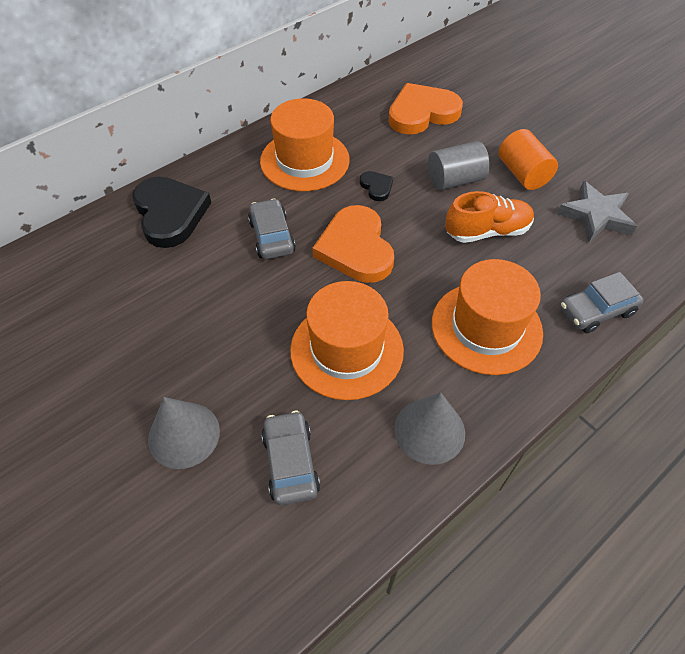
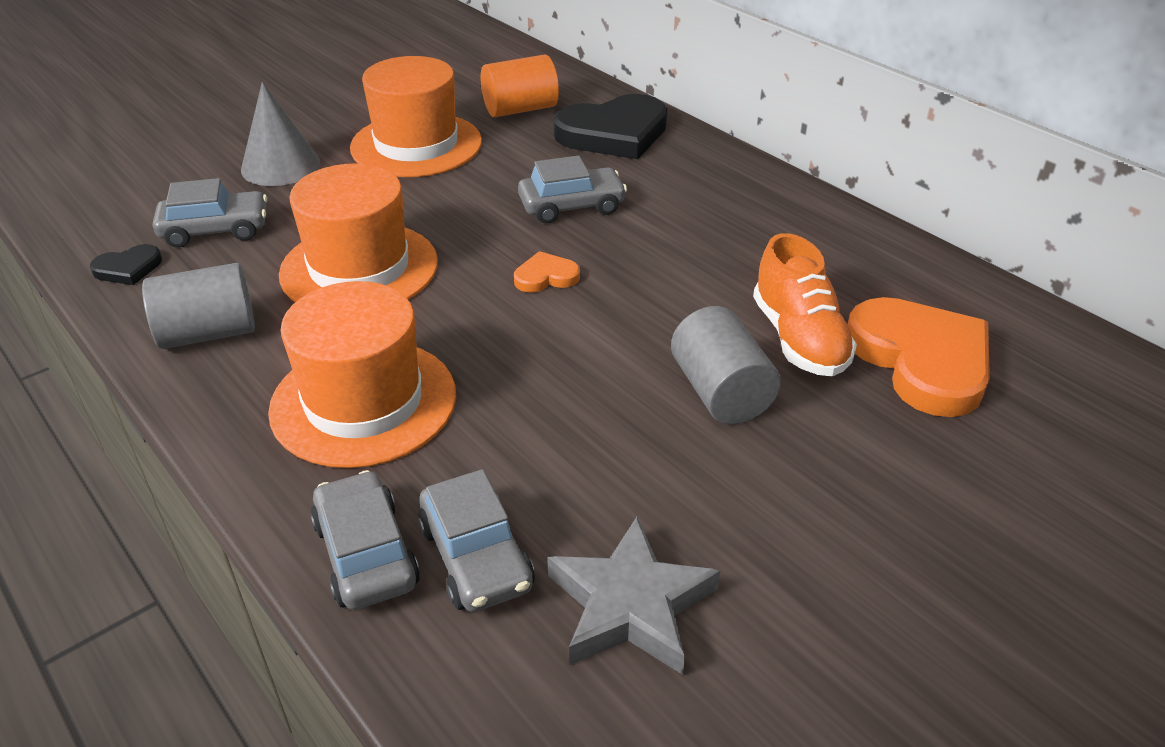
camera: 90 degrees right, 15 degrees down
orange hat [260,98,350,191] -> orange hat moved to [350,56,482,177]
orange heart [313,205,394,283] -> orange heart [514,251,580,292], size x0.46
black heart [360,171,393,201] -> black heart moved to [90,244,162,285]
grey cone [394,392,465,465] -> grey cylinder [142,263,255,349]
orange shoe [445,191,534,243] -> orange shoe moved to [753,233,857,376]
orange cylinder [499,129,558,190] -> orange cylinder moved to [481,55,559,117]
none -> grey car [418,469,535,612]

